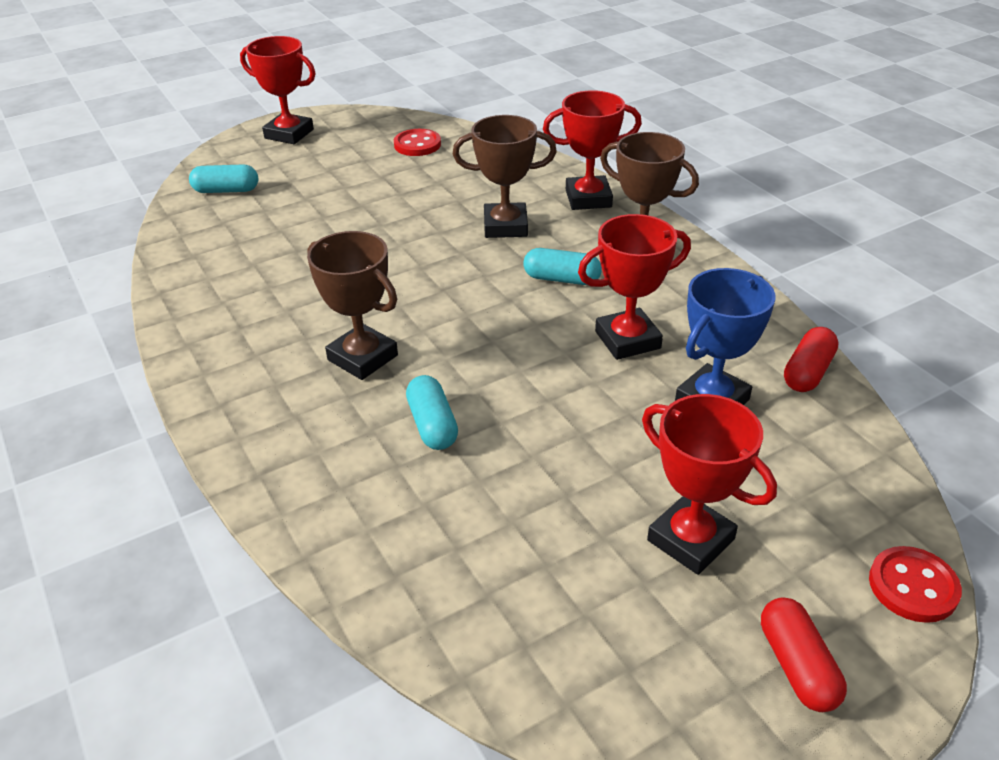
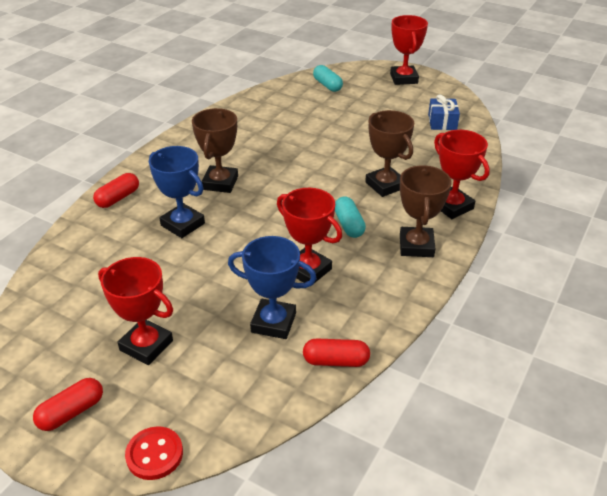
camera: 60 degrees right, 0 degrees up
red button [394,129,441,156] -> blue gift [428,94,460,130]
turquoise capsule [406,375,458,450] -> blue trophy [149,146,205,238]
red trophy [642,394,777,575] -> red trophy turned 75 degrees counterclockwise [98,257,173,365]
none -> red capsule [93,173,139,208]

